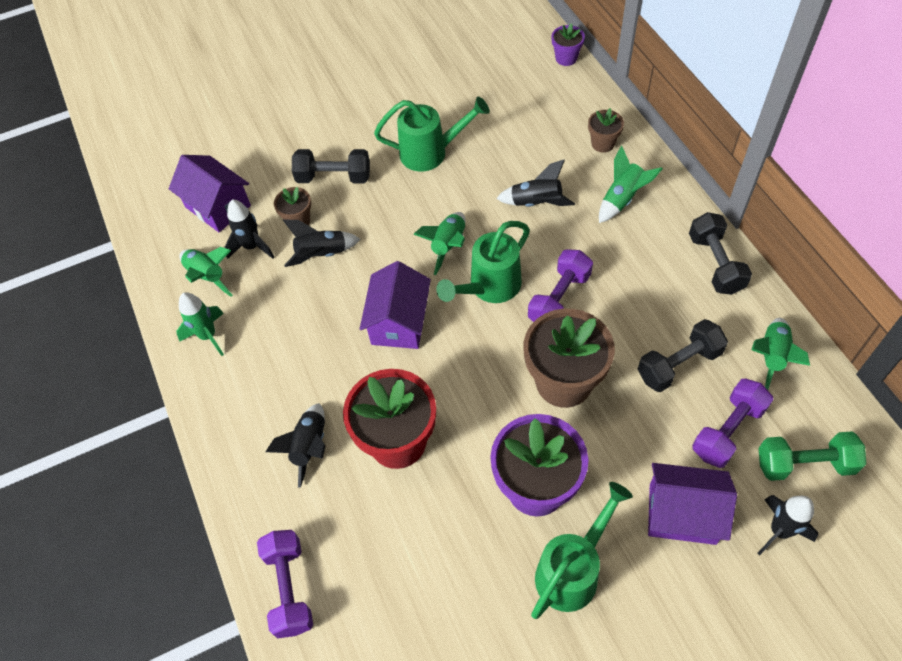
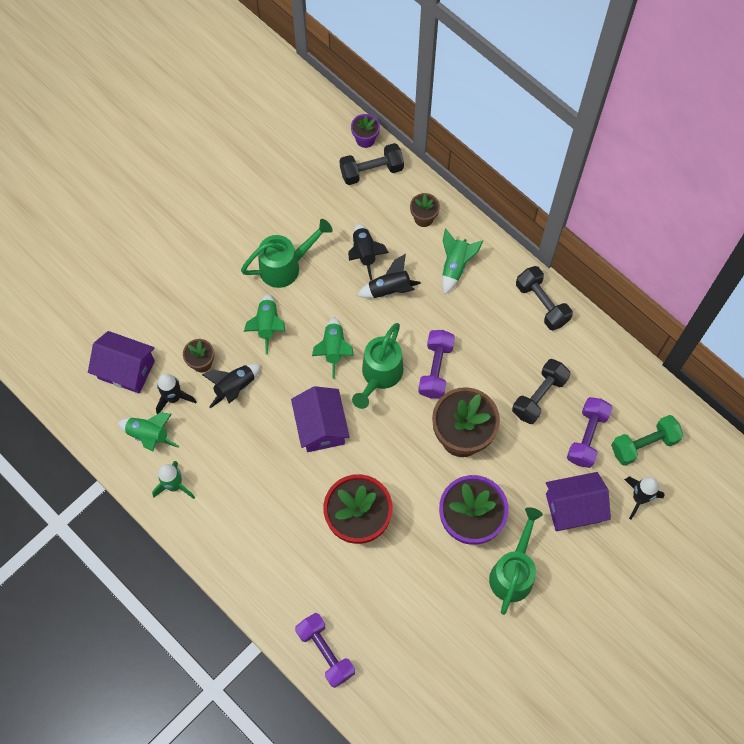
camera: 25 degrees left, 10 degrees up
black rocket [266,403,325,488] -> black rocket moved to [348,224,389,281]
black dumbbell [292,149,370,184] -> black dumbbell moved to [340,143,404,185]
green rocket [751,318,810,390] -> green rocket moved to [244,294,285,354]

